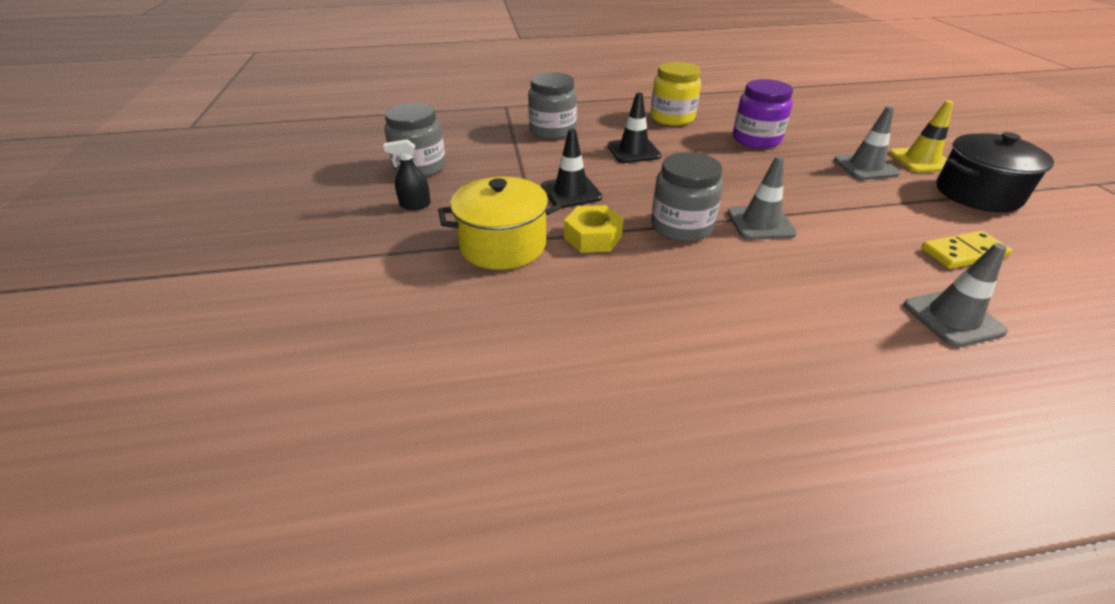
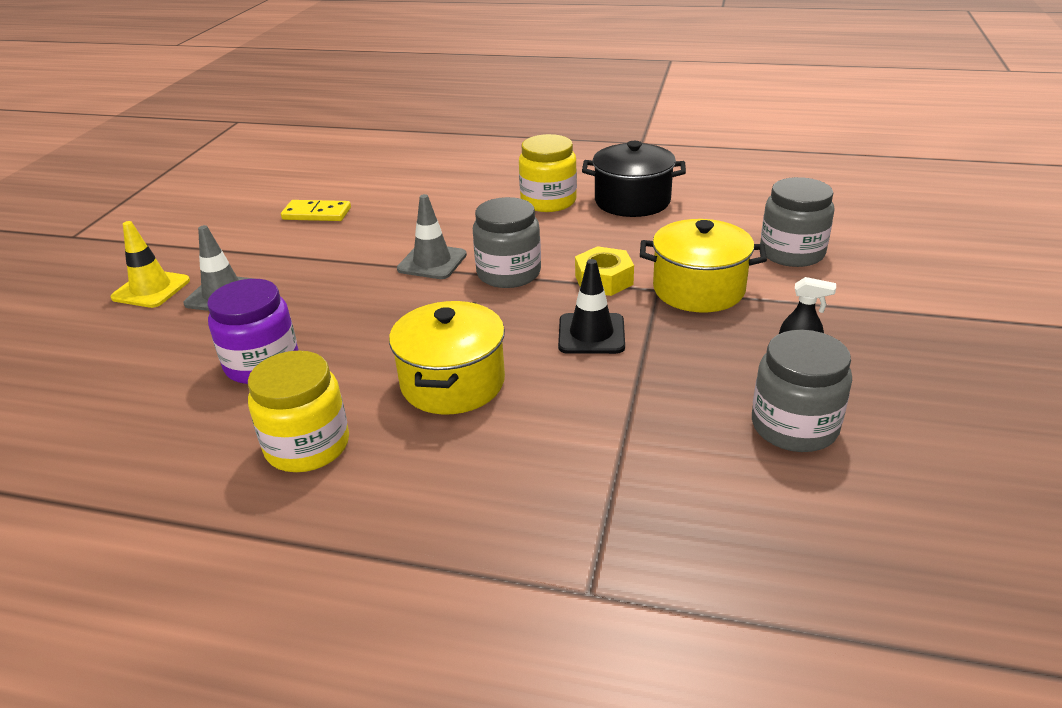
camera: 155 degrees left, 5 degrees down
grey jar [528,72,577,139] -> grey jar moved to [760,177,835,267]
black traffic cone [607,93,661,163] -> yellow pot [389,301,505,414]
grey traffic cone [903,243,1008,347] -> none
black pot [936,132,1054,212] -> black pot moved to [582,141,686,217]
none -> yellow jar [519,134,577,212]

